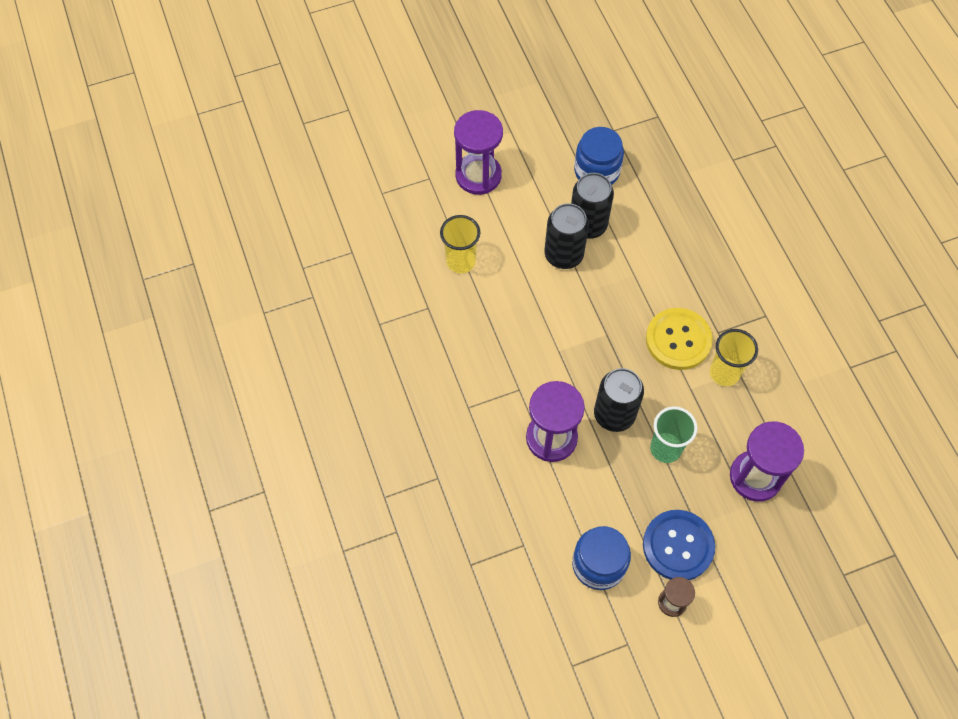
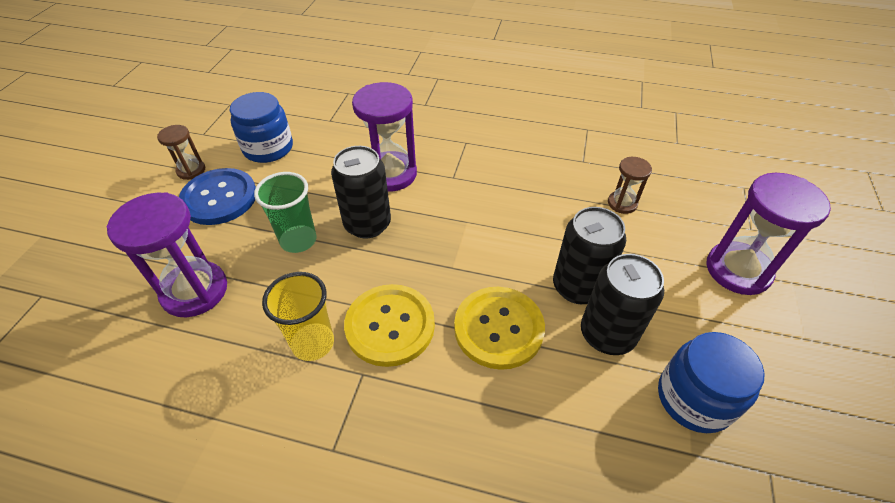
camera: 125 degrees right, 15 degrees down
yellow cup [440,215,480,274] -> brown hourglass [608,157,652,214]
none -> yellow button [454,287,545,370]

